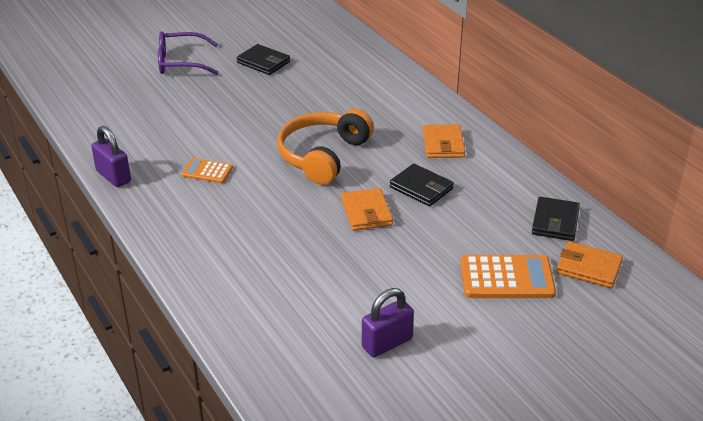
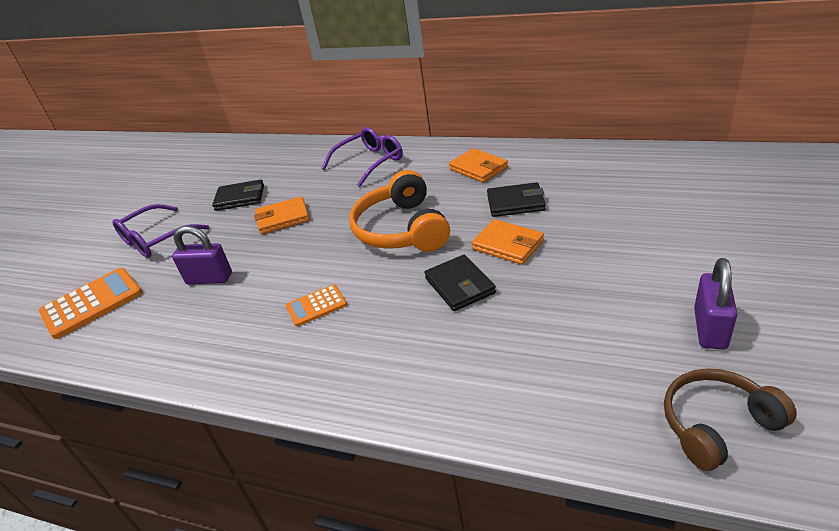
camera: 35 degrees left, 0 degrees up
purple padlock [91,126,131,187] -> purple padlock moved to [172,226,232,284]
orange calculator [461,255,556,298] -> orange calculator moved to [39,268,142,339]
black wallet [532,197,580,241] -> black wallet moved to [424,255,496,311]
orange wallet [556,242,623,288] -> orange wallet moved to [254,196,309,234]
none -> purple glasses [322,127,403,187]
none -> brown headphones [664,368,797,471]

